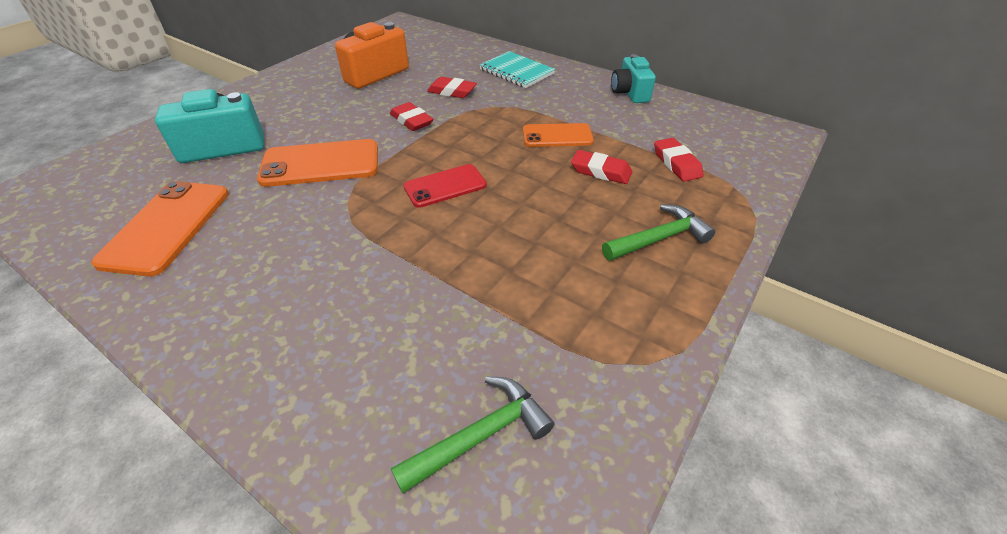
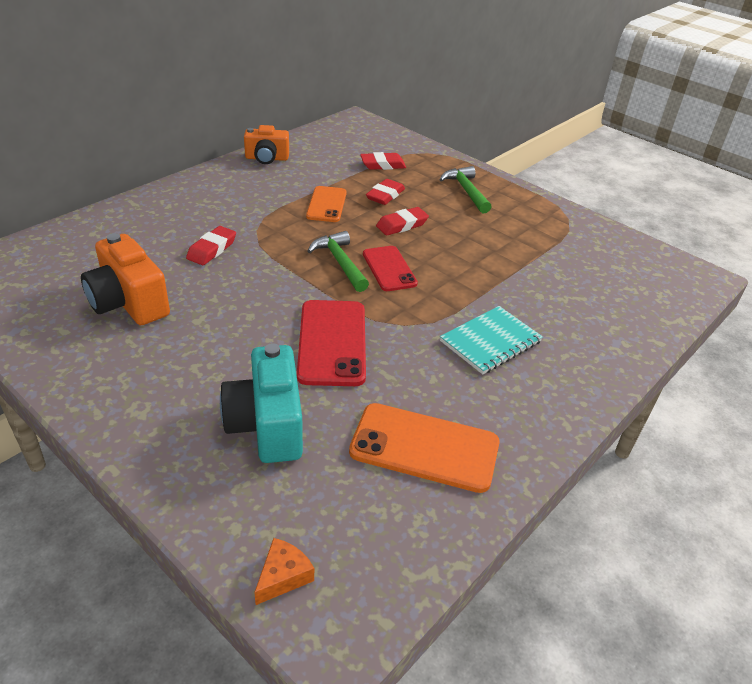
camera: 85 degrees left, 5 degrees down
orange phone [257,139,378,187] -> red phone [297,300,366,386]
red eraser [390,102,433,131] -> red eraser moved to [376,207,429,235]
green hammer [391,376,555,494] -> green hammer moved to [308,231,369,292]
turquoise notebook [480,51,555,88] -> turquoise notebook moved to [440,306,543,374]
turquoise camera [611,54,656,103] -> orange camera [244,125,289,164]
none -> orange cheese [254,538,314,605]

